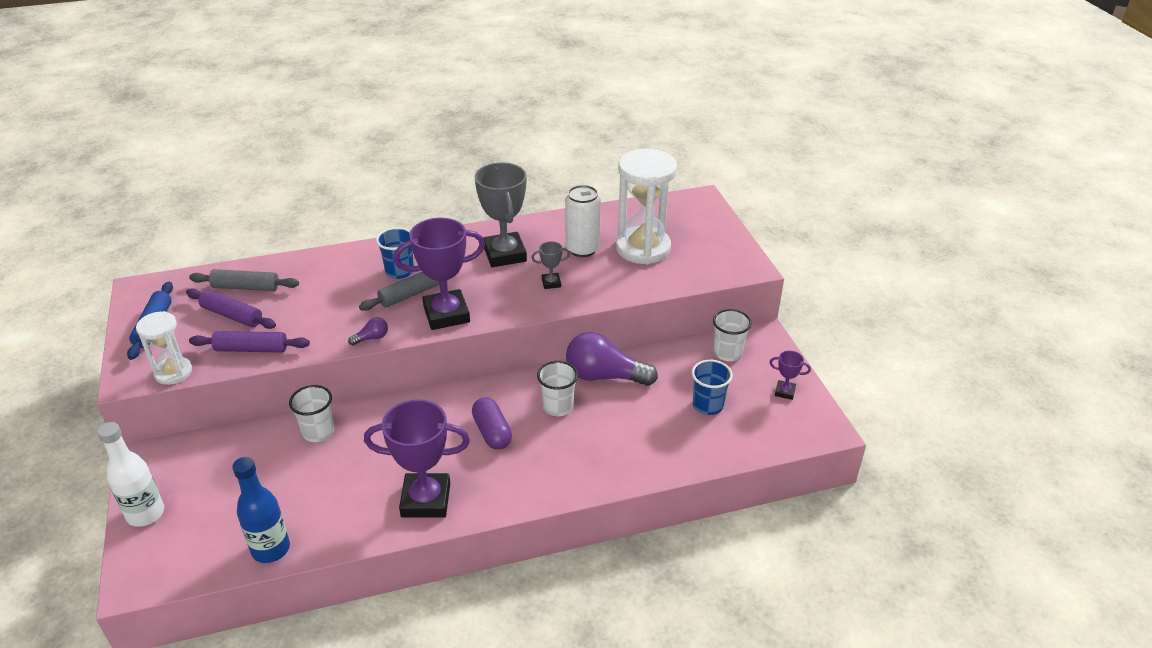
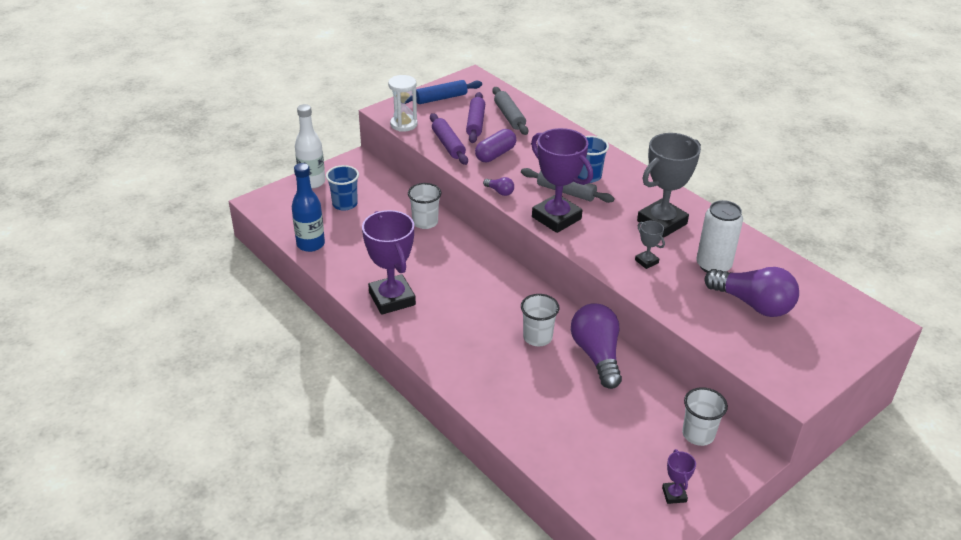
camera: 65 degrees right, 0 degrees up
purple capsule [472,397,512,450] -> purple capsule moved to [475,129,516,162]
white hourglass [616,149,677,265] -> purple light bulb [705,267,799,317]
blue cup [692,360,733,415] -> blue cup moved to [326,165,359,211]

